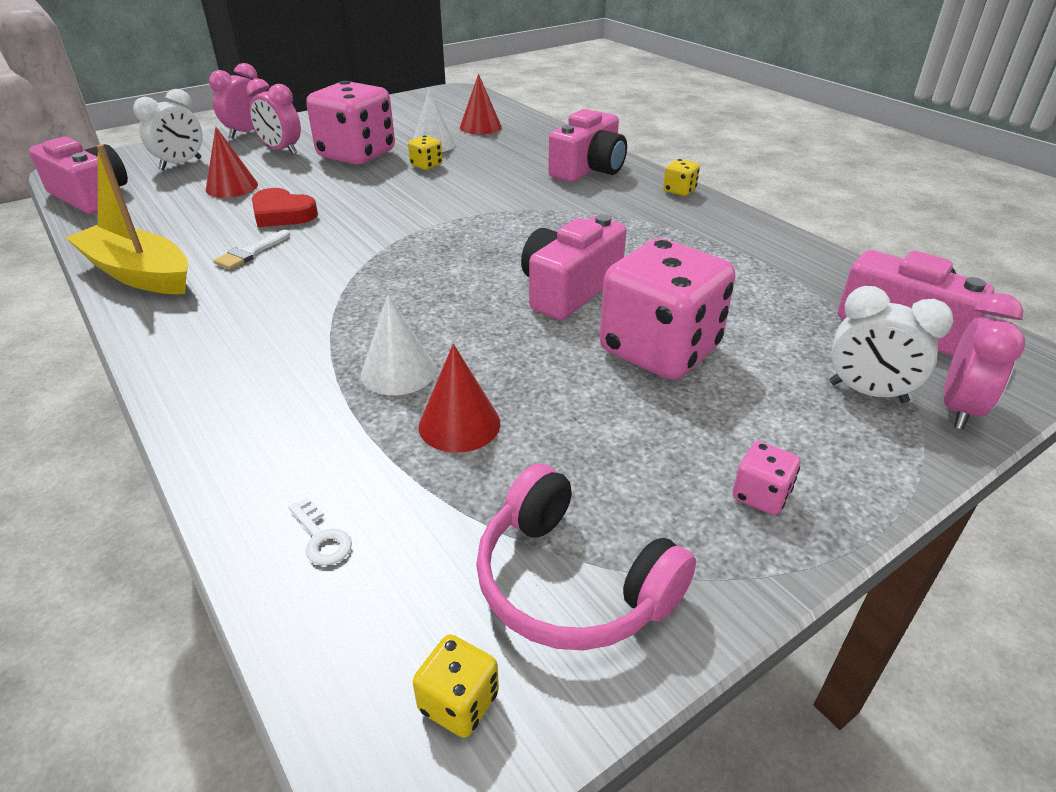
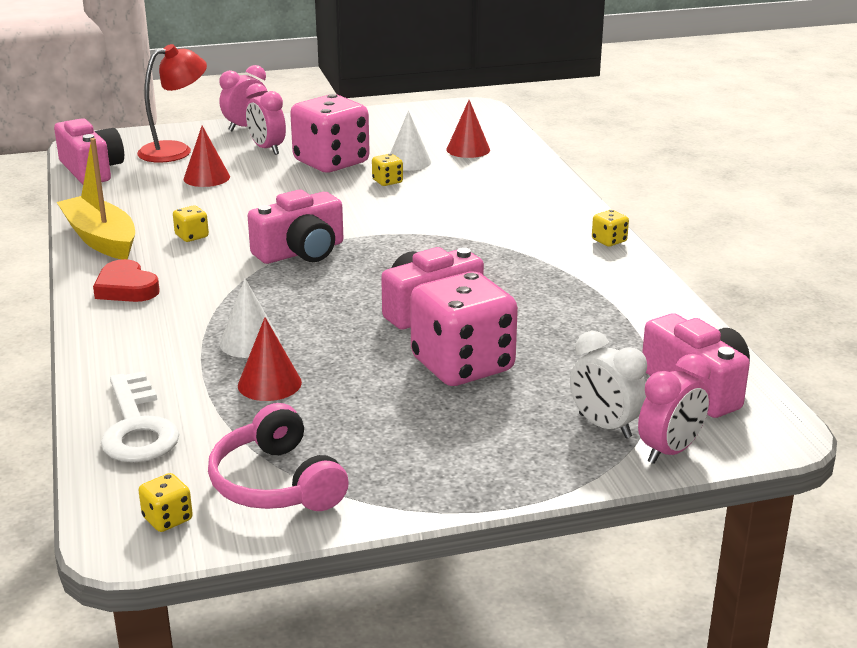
camera: 20 degrees right, 10 degrees down
white clock [133,89,202,170] -> red lamp [137,44,207,163]
white brush [213,230,290,269] -> yellow dice [173,206,209,242]
red heart [252,188,318,227] -> red heart moved to [93,259,160,302]
white key [288,498,352,566] -> white key [101,371,179,462], size x2.43
pink camera [548,109,627,182] -> pink camera moved to [248,190,343,264]
pink dice [733,441,800,515] -> none

